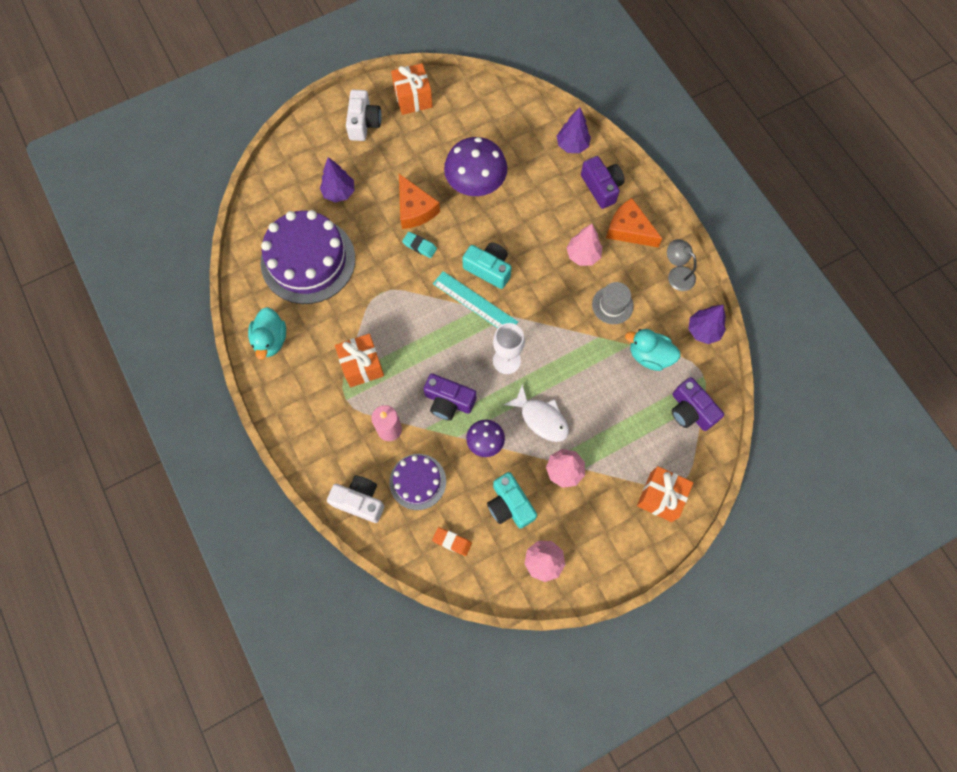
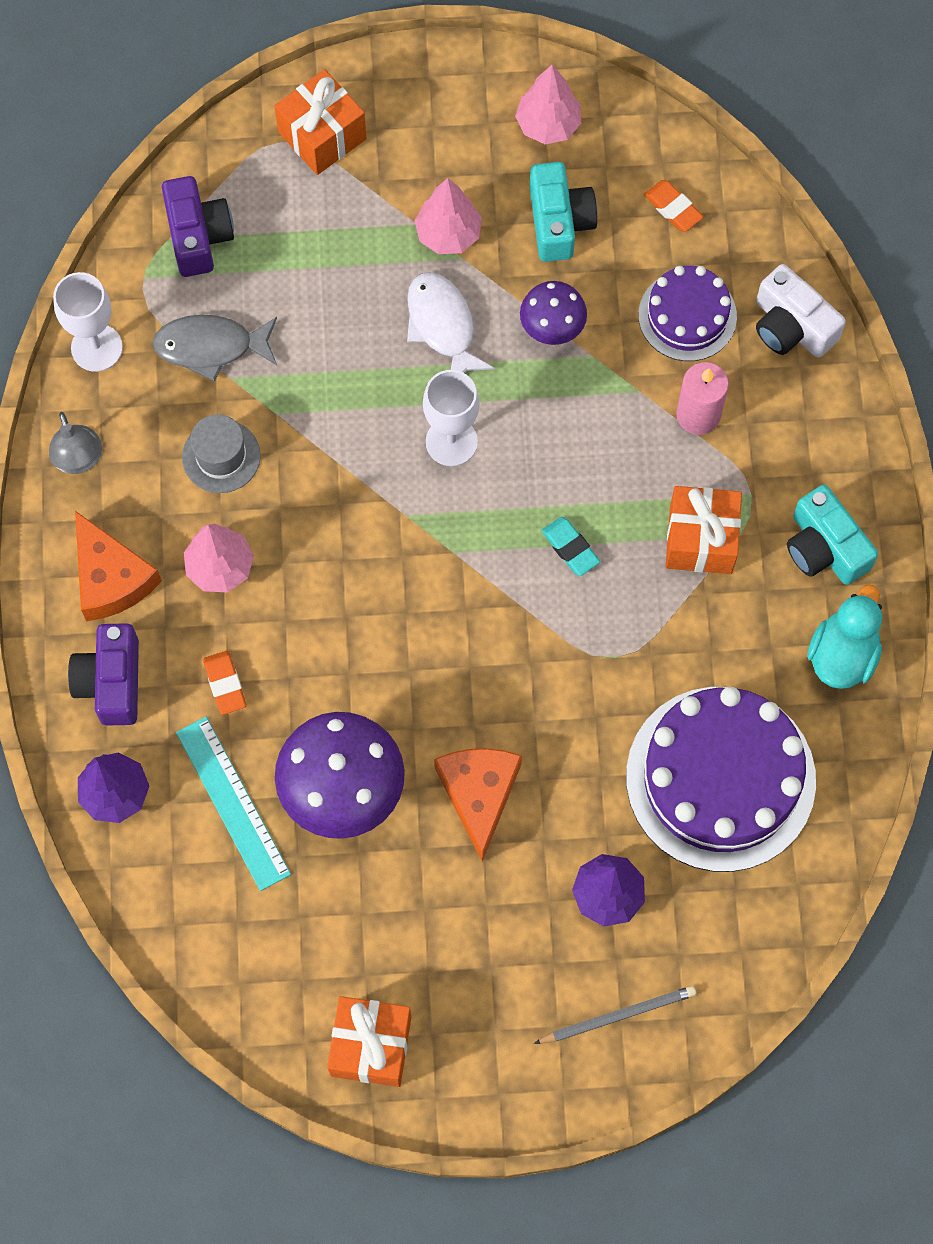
camera: 155 degrees left, 0 degrees up
white camera [346,90,381,141] -> none
turquoise eraser [402,232,437,258] -> turquoise eraser moved to [542,517,600,576]
purple camera [424,373,476,421] -> none
turquoise ruler [433,271,518,328] -> turquoise ruler moved to [176,717,291,891]
turquoise camera [462,242,512,289] -> turquoise camera moved to [787,485,878,585]
turquoise duck [625,329,681,371] -> grey fish [153,314,277,382]
purple tree [689,305,726,344] -> white goblet [53,272,123,372]
none -> orange eraser [203,651,246,715]
none -> grey pencil [534,986,696,1044]

